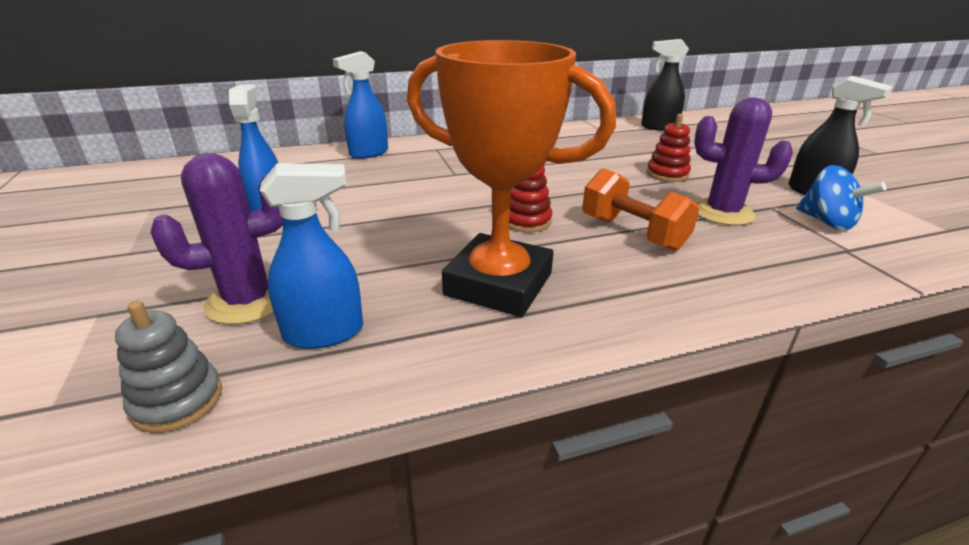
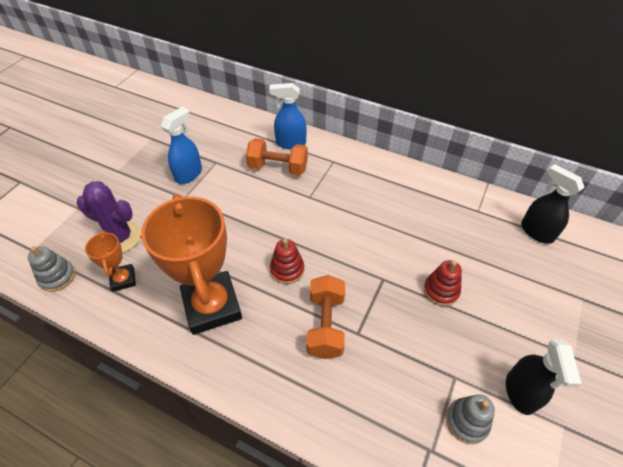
camera: 45 degrees right, 20 degrees up
blue spray bottle [260,163,363,349] -> orange trophy [85,231,136,292]
purple cactus [694,97,793,226] -> none
blue spinning top [796,165,887,230] -> grey stacking toy [446,394,495,444]
none -> orange dumbbell [246,138,308,176]

